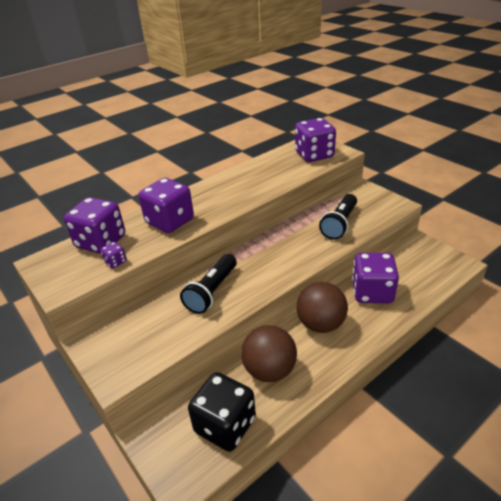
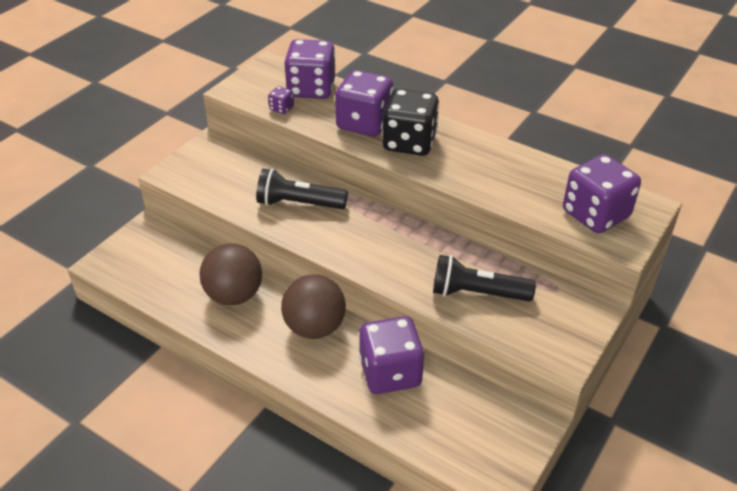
camera: 70 degrees right, 5 degrees up
black dice [188,372,256,452] -> black dice moved to [383,89,439,156]

